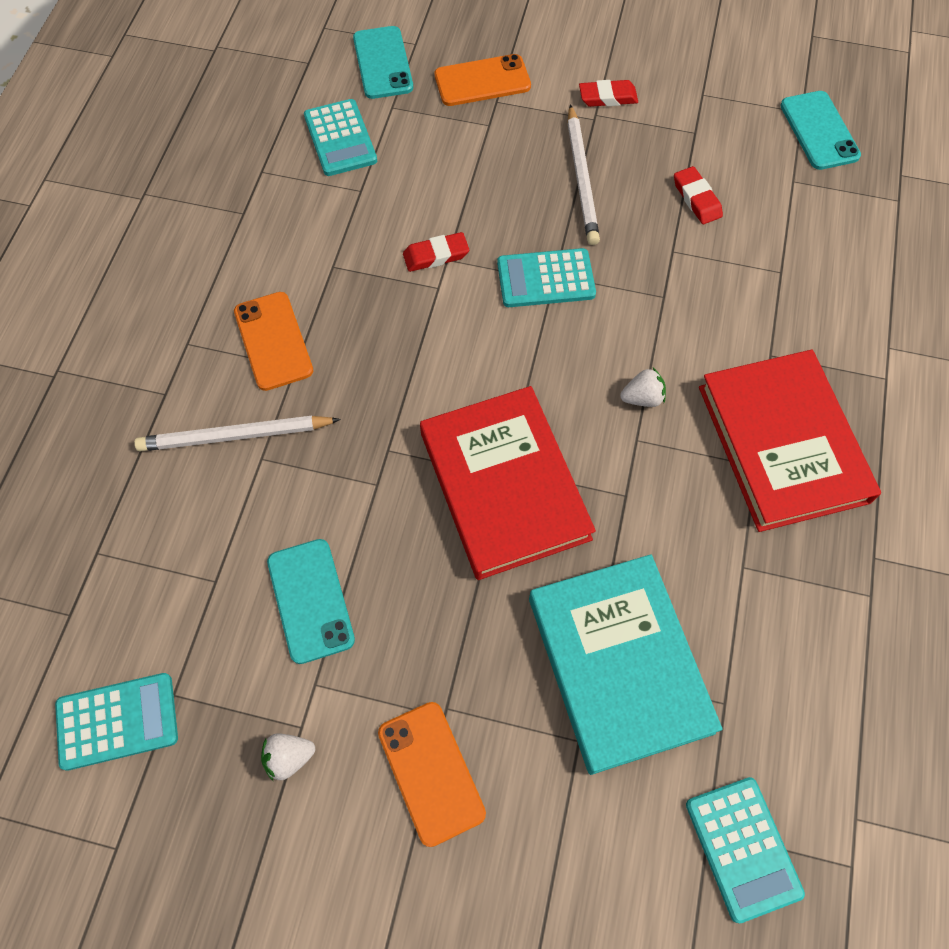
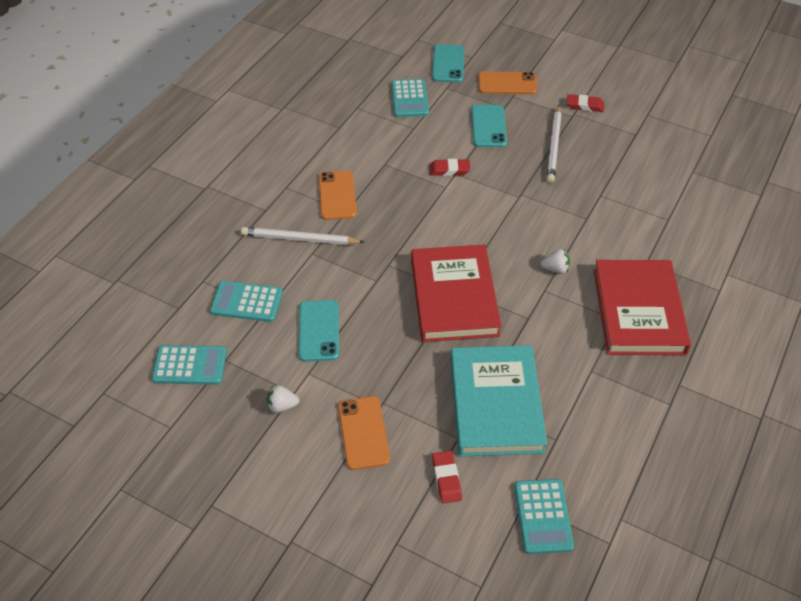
camera: 15 degrees right, 15 degrees down
turquoise calculator [497,248,596,307] -> turquoise calculator moved to [210,281,283,322]
red eraser [674,166,723,224] -> red eraser moved to [432,451,462,503]
turquoise phone [780,91,861,170] -> turquoise phone moved to [471,105,507,147]

